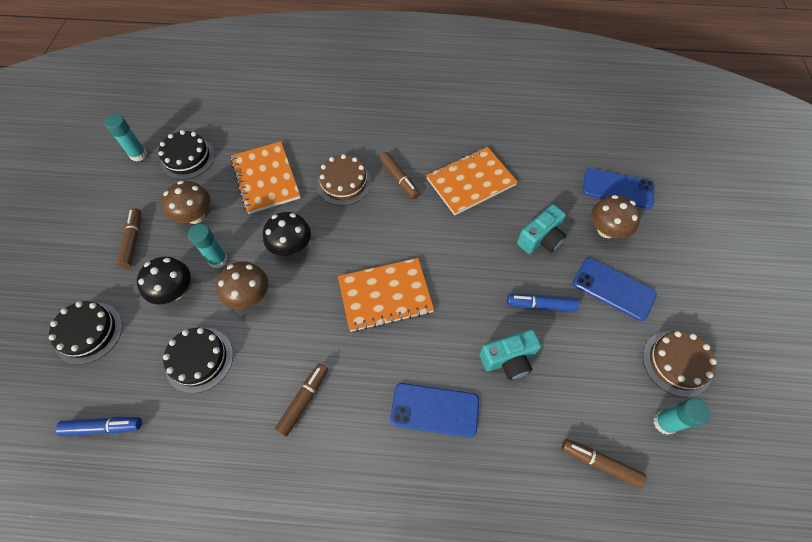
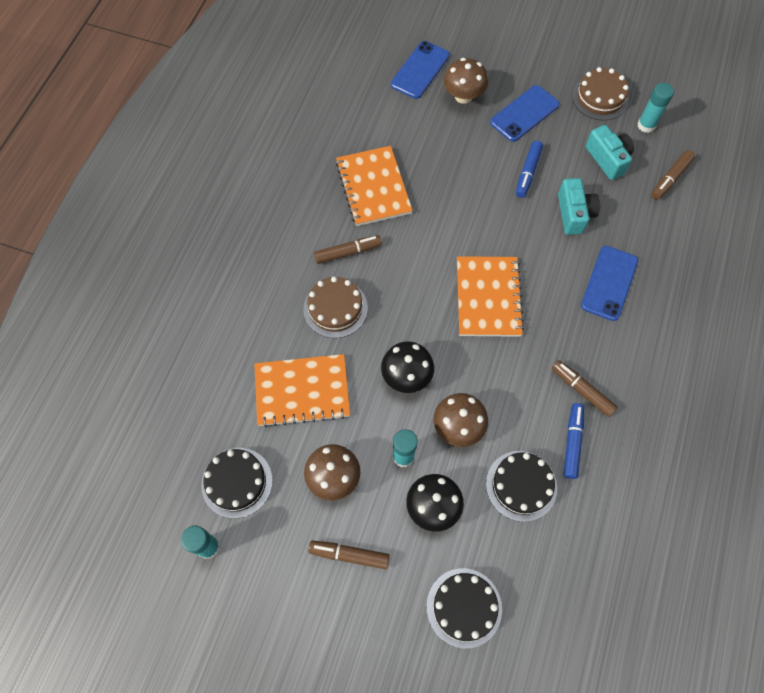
camera: 75 degrees left, 5 degrees up
blue marker [55,417,142,436] -> blue marker moved to [563,403,584,479]
turquoise camera [517,204,567,254] -> turquoise camera moved to [586,125,634,180]

